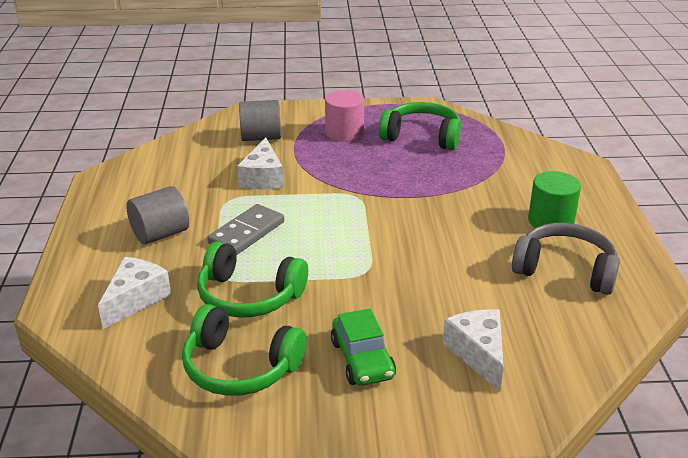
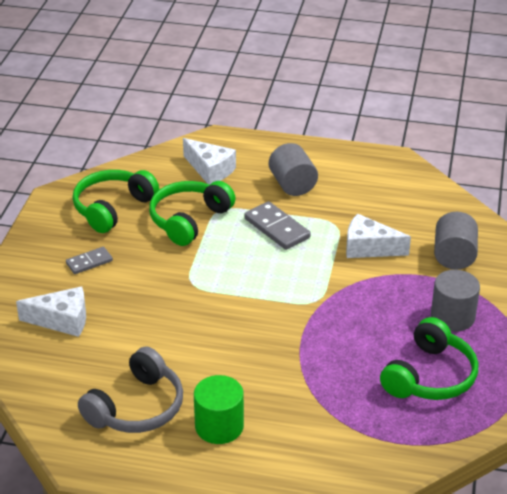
camera: 105 degrees right, 5 degrees up
pink cylinder [325,90,364,142] -> grey cylinder [431,270,480,332]
green car [331,308,396,386] -> grey domino [66,247,113,274]

